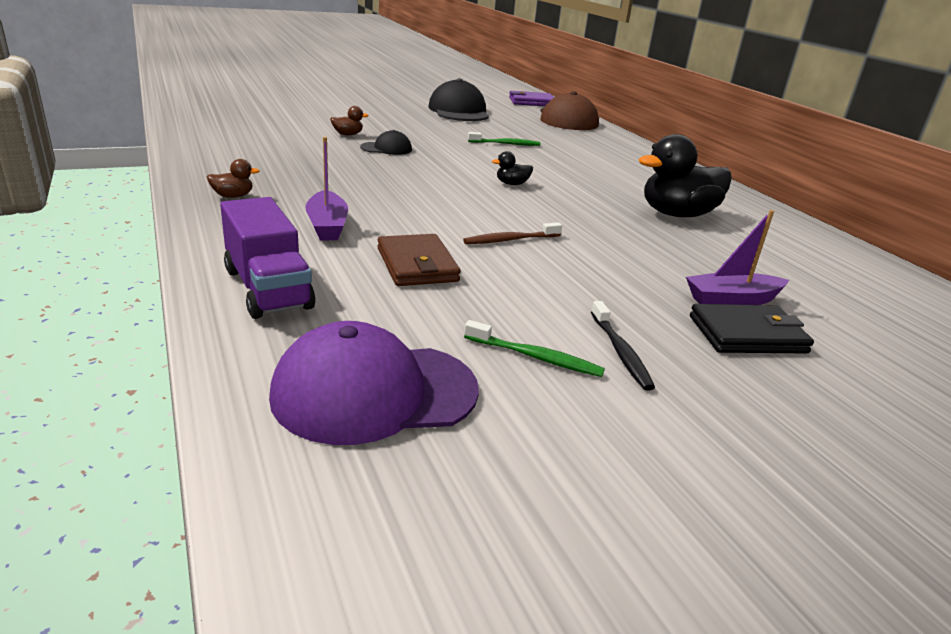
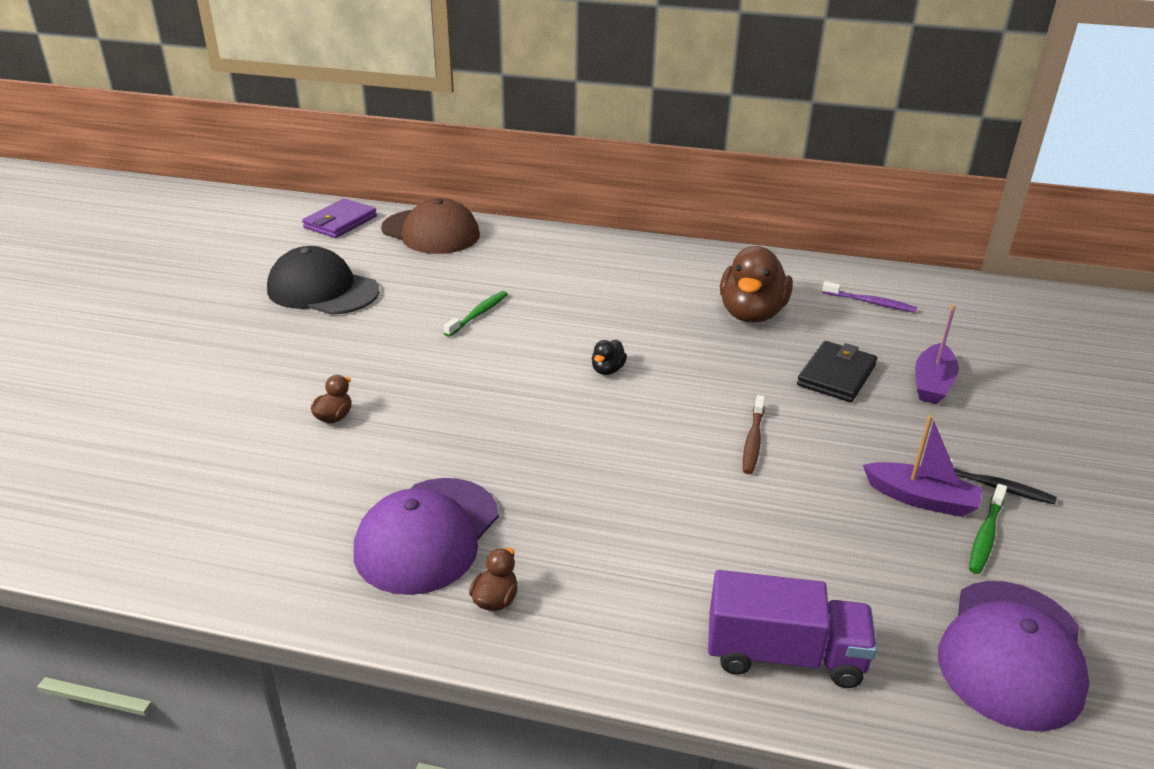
camera: 50 degrees left, 5 degrees up
purple boat [305,137,348,240] -> purple boat moved to [863,415,983,517]
black cap [360,130,412,155] -> none
brown wallet [377,234,461,286] -> none
green toothbrush [464,320,605,377] -> green toothbrush turned 150 degrees clockwise [969,484,1007,574]
black duck [638,134,732,217] -> brown duck [720,246,793,323]
black wallet [690,304,814,353] -> black wallet moved to [797,341,877,402]
none -> purple cap [354,478,499,595]
none -> purple toothbrush [822,281,917,313]

